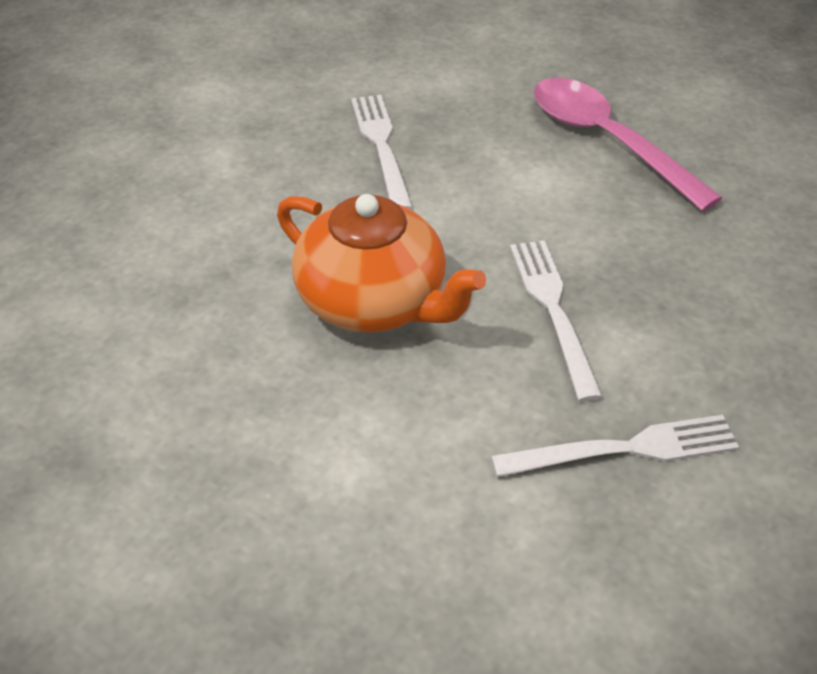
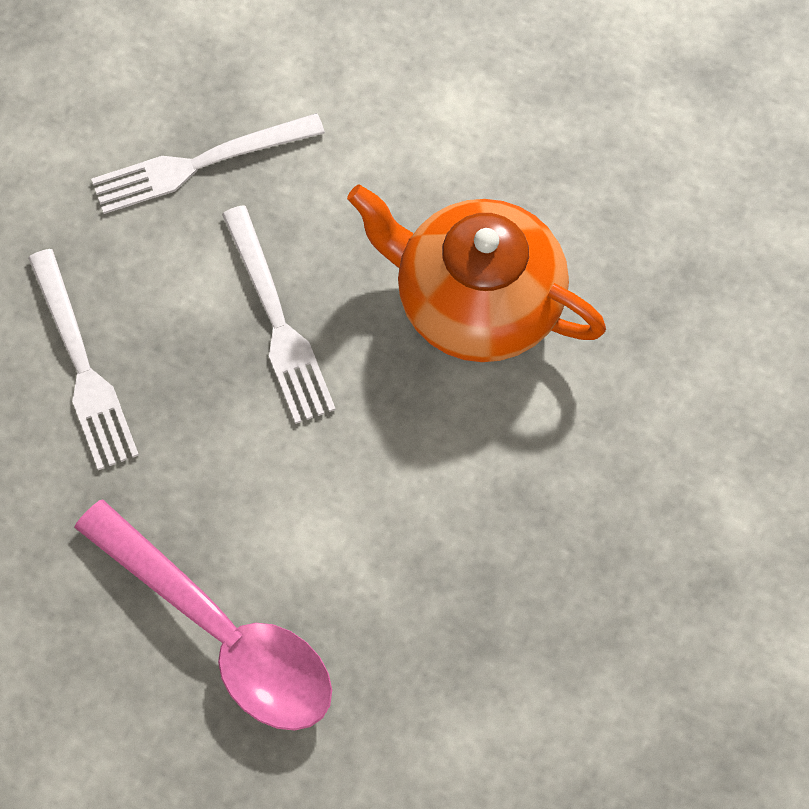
camera: 170 degrees right, 20 degrees up
white fork [351,95,413,210] -> white fork moved to [28,249,139,470]

